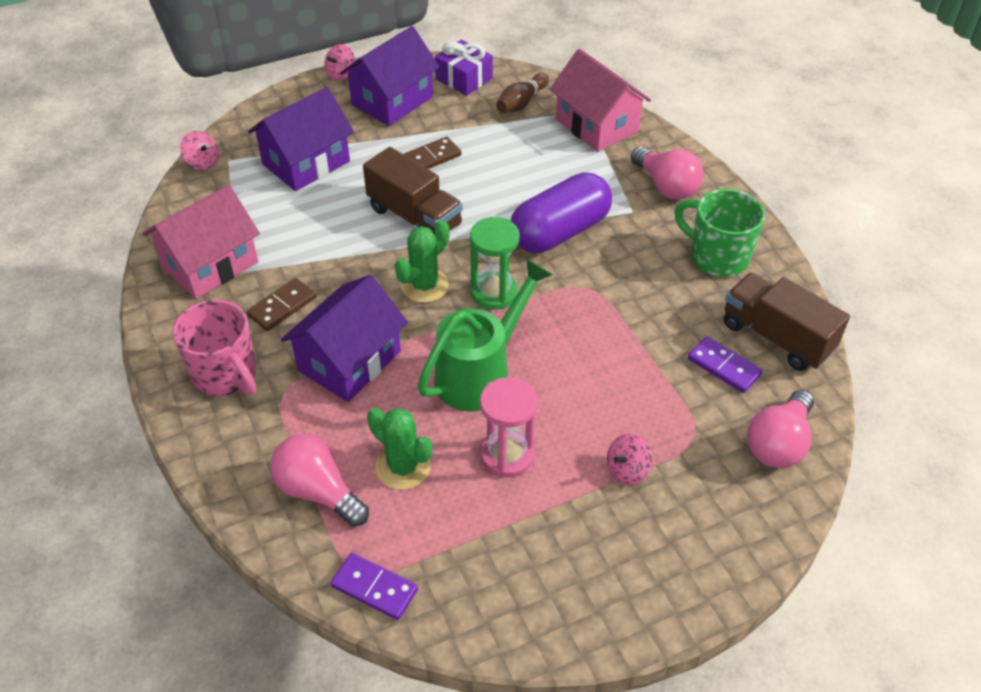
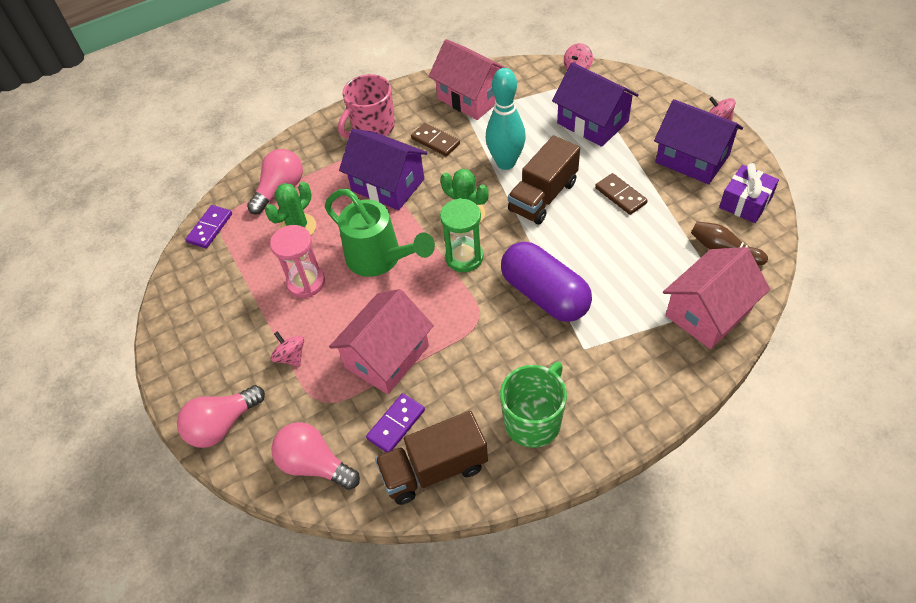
camera: 90 degrees right, 5 degrees up
pink light bulb [631,147,704,200] -> pink light bulb moved to [177,385,265,448]
brown truck [724,273,850,371] -> brown truck turned 150 degrees counterclockwise [375,411,488,505]
none -> pink house [329,289,434,394]
none -> turquoise bowling pin [486,68,526,170]

